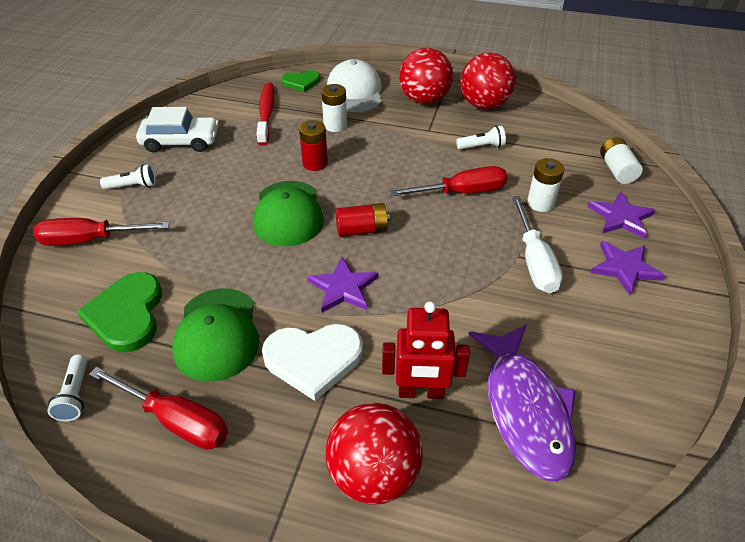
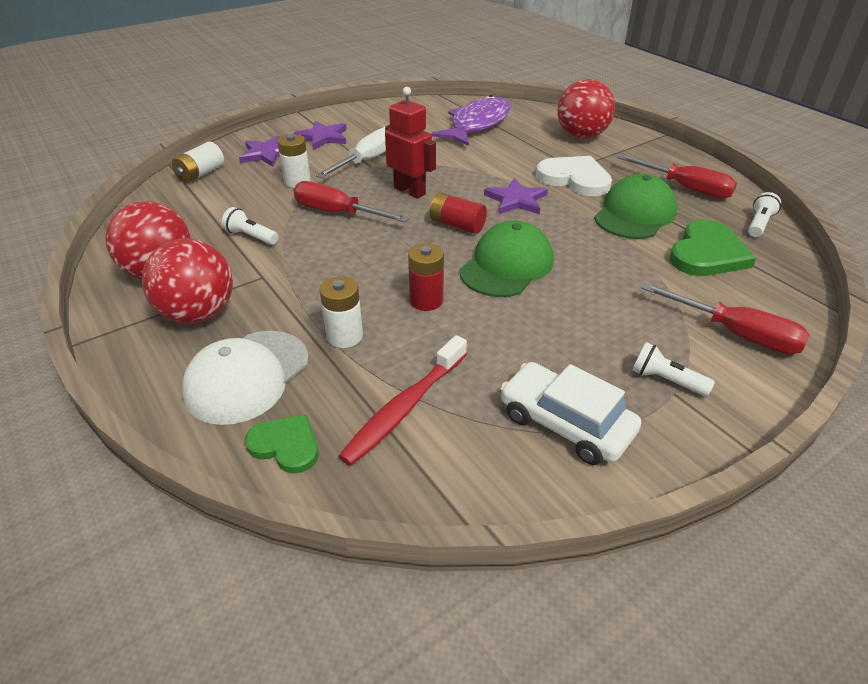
camera: 140 degrees left, 5 degrees down
red screwdriver [89,367,228,449] -> red screwdriver turned 150 degrees clockwise [617,154,737,199]
red robot [382,301,470,399] -> red robot moved to [385,87,436,199]

